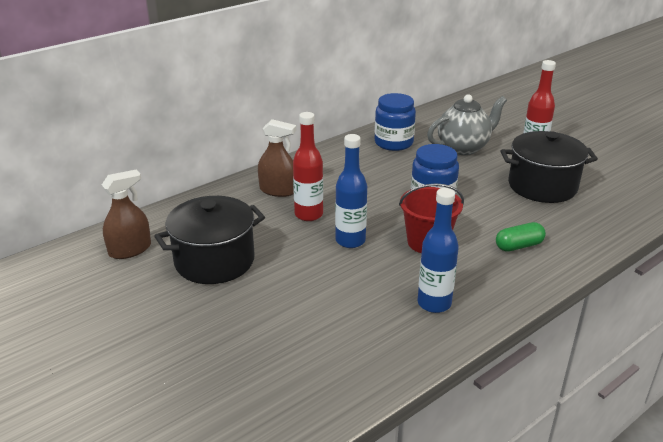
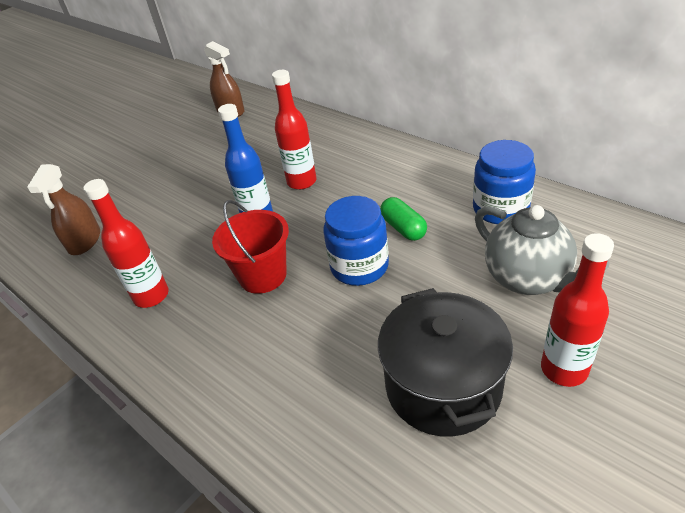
camera: 85 degrees right, 10 degrees up
black pot [154,196,265,284] -> none
brown spray bottle [258,119,296,197] -> brown spray bottle moved to [27,164,100,255]
blue bottle [418,188,459,313] -> red bottle [83,179,169,308]
green capsule [496,222,546,252] -> green capsule moved to [380,197,427,241]

